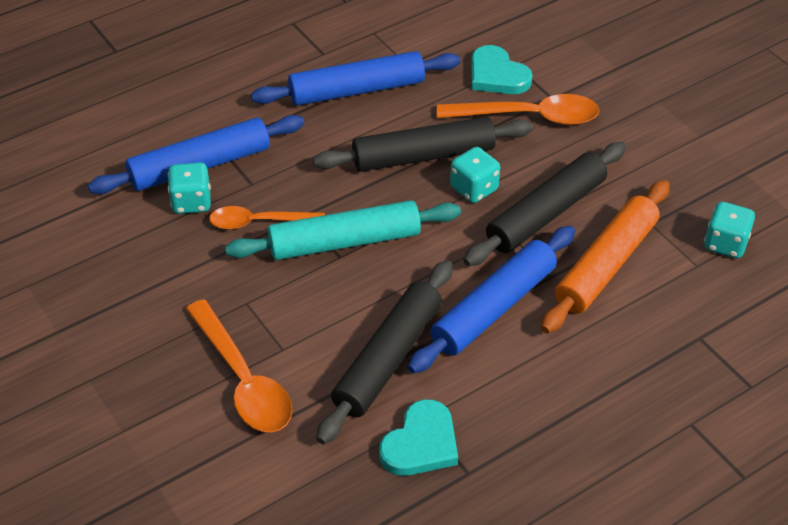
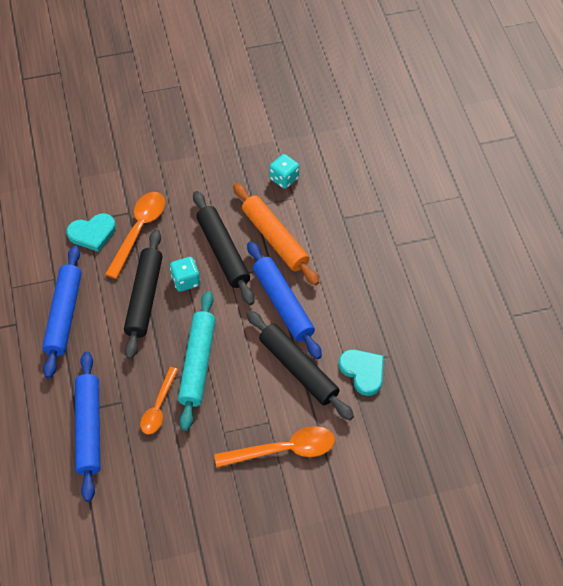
camera: 70 degrees left, 10 degrees up
turquoise dice [168,162,211,214] -> none

